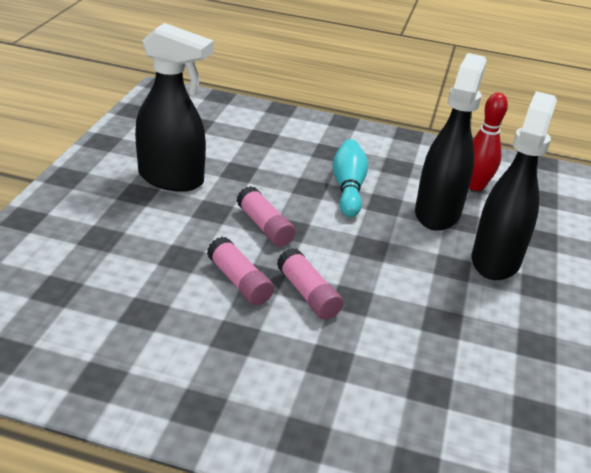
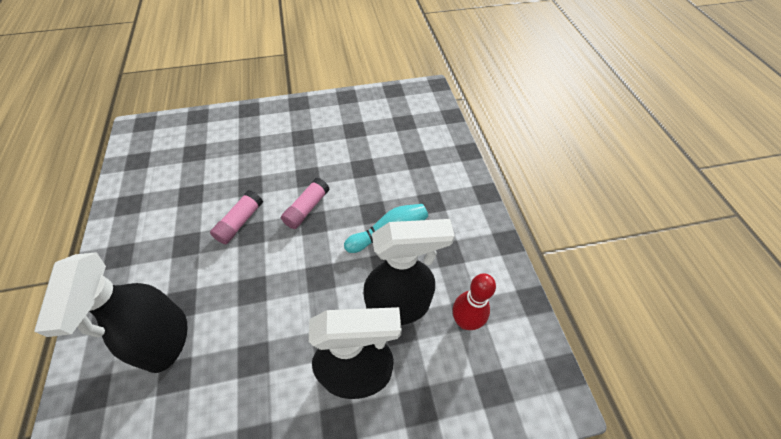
camera: 65 degrees right, 20 degrees up
black spray bottle [135,23,214,192] -> black spray bottle moved to [35,252,188,373]
pink glue stick [277,248,343,320] -> none

